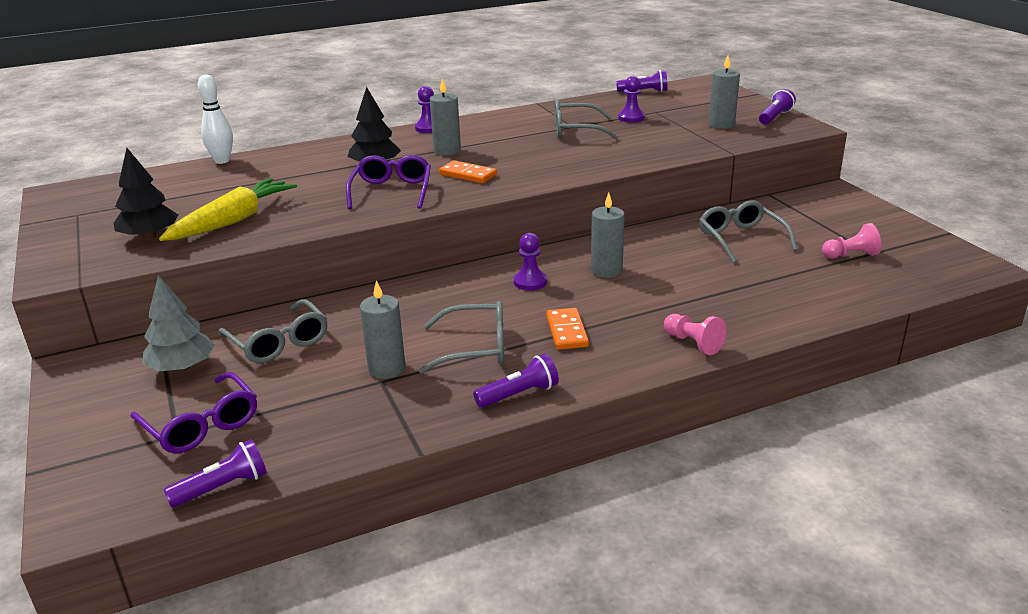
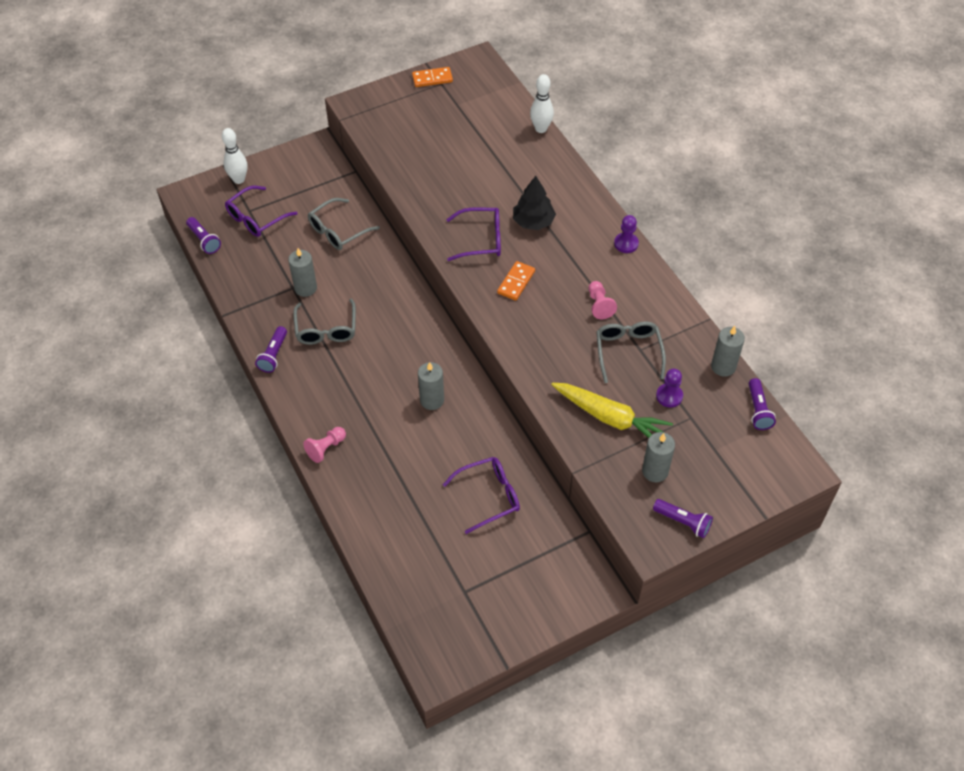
camera: 85 degrees right, 25 degrees up
black tree [114,148,178,239] -> none
grey tree [142,275,215,372] -> none
yellow carrot [159,178,297,241] -> yellow carrot moved to [551,383,673,438]
grey candle [430,79,461,156] -> grey candle moved to [711,326,745,377]
purple flashlight [473,354,559,408] -> purple flashlight turned 45 degrees clockwise [255,326,287,373]
purple pawn [514,233,547,291] -> none
orange domino [546,308,589,350] -> orange domino moved to [412,67,453,87]
grey glasses [699,200,797,263] -> purple glasses [443,457,520,534]
pink pawn [822,223,881,259] -> pink pawn moved to [588,281,617,319]
none -> white bowling pin [222,128,247,184]

